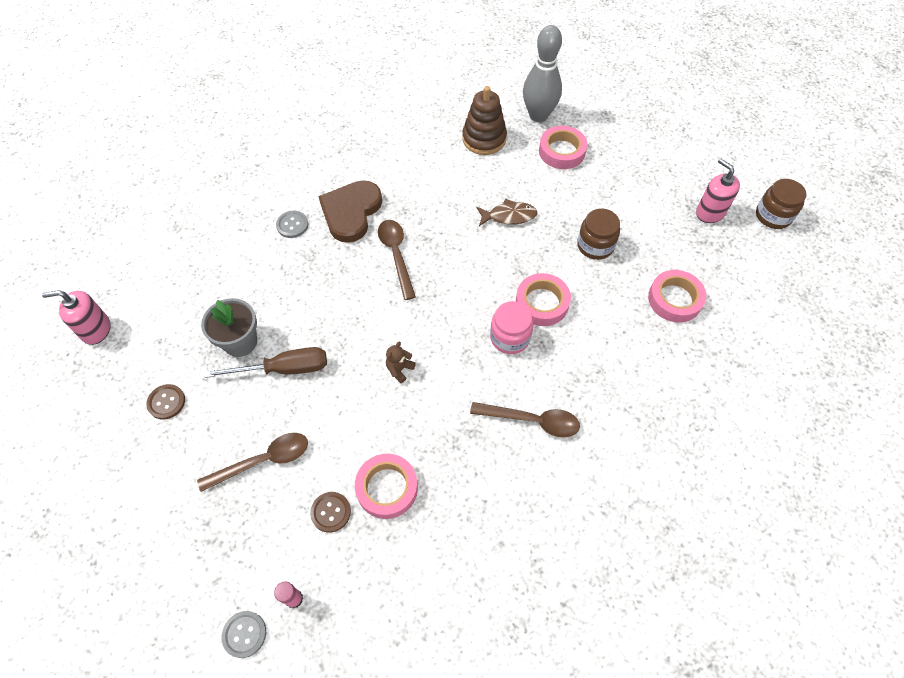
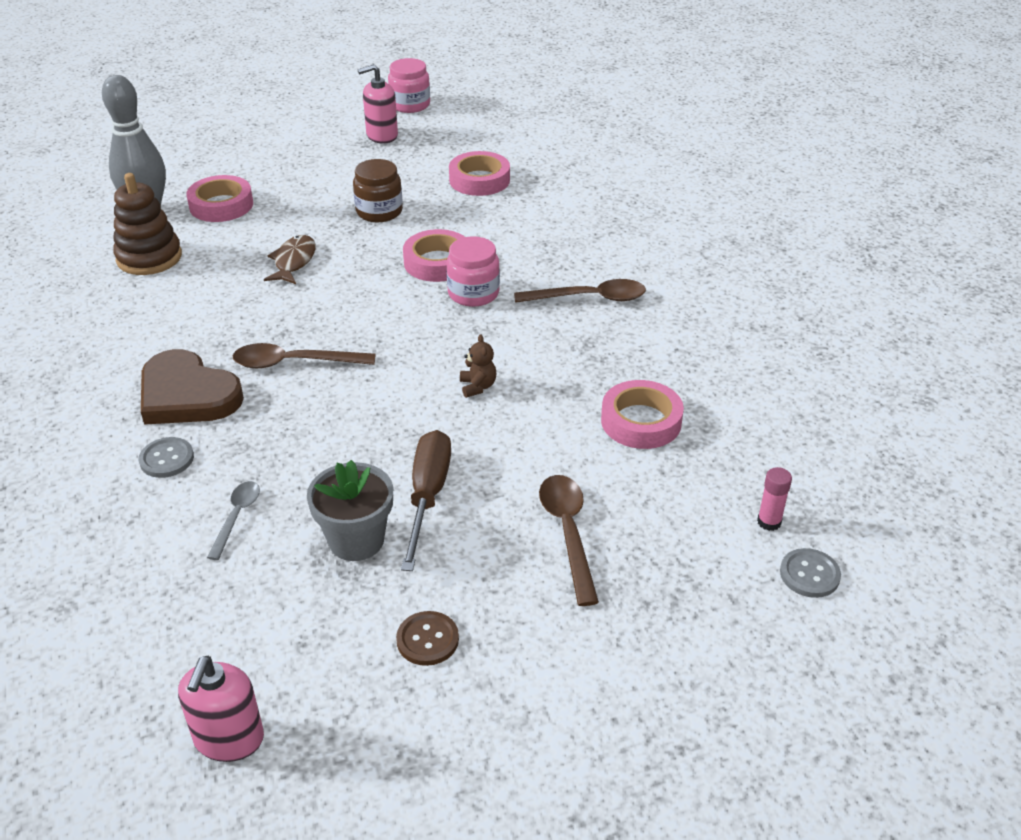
camera: 75 degrees left, 20 degrees down
brown button [310,492,351,533] -> none
brown teddy bear [386,341,416,383] -> brown teddy bear turned 150 degrees counterclockwise [460,334,496,398]
brown spoon [470,402,580,437] -> brown spoon turned 60 degrees clockwise [514,279,646,303]
brown jar [756,179,807,229] -> pink jar [388,58,430,113]
none -> grey spoon [207,481,260,560]

